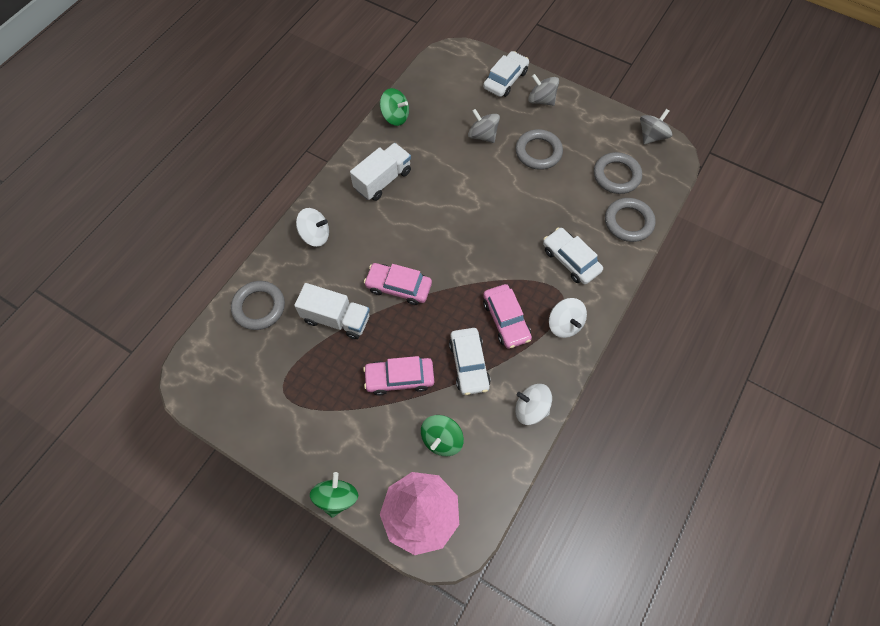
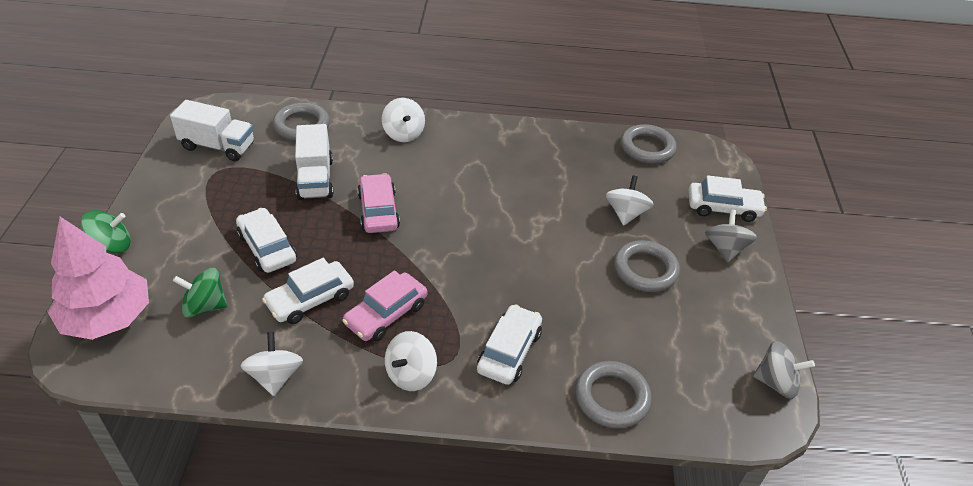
camera: 60 degrees right, 20 degrees down
white truck [350,143,411,201] -> white truck moved to [170,100,254,161]
pink car [363,356,434,396] -> white car [236,208,297,273]
green spinning top [380,88,409,126] -> none
grey spinning top [468,109,500,143] -> white spinning top [606,176,654,225]
grey ring [594,152,642,194] -> grey ring moved to [621,124,677,164]

